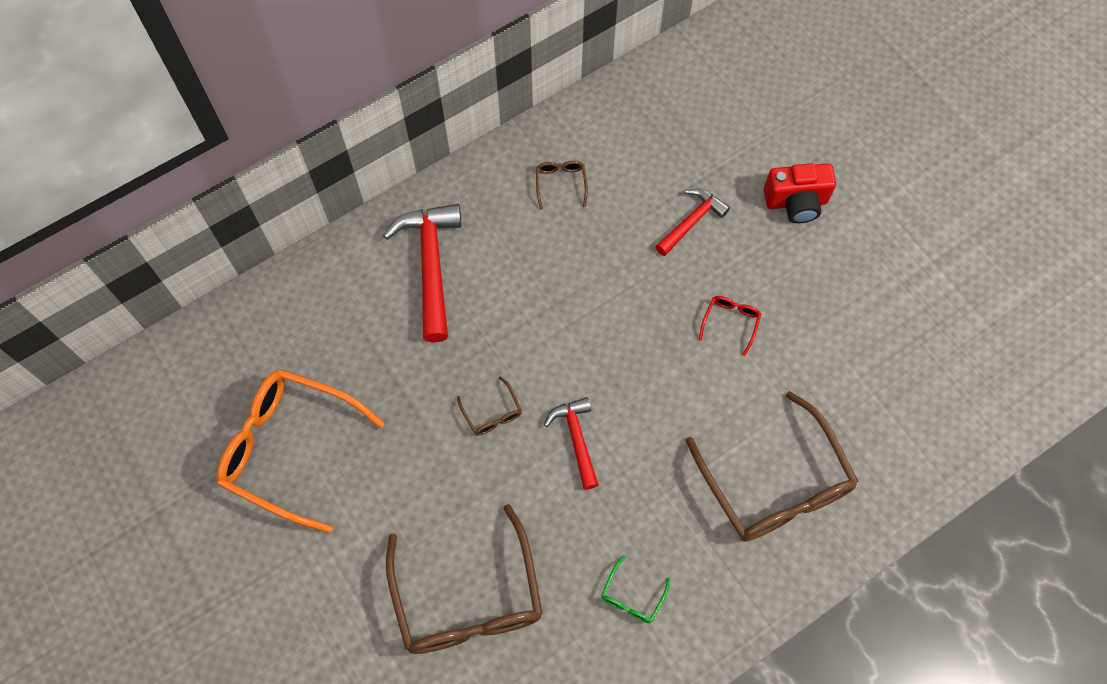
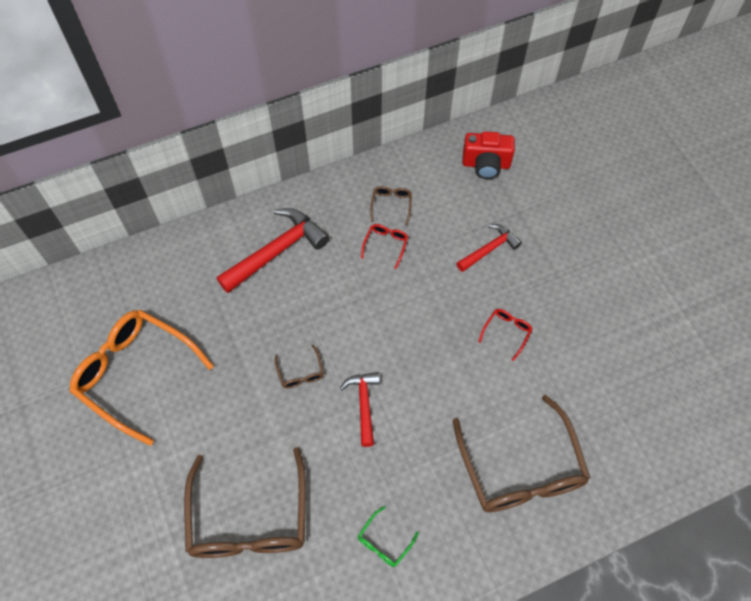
camera: 10 degrees right, 5 degrees down
red hammer [383,204,462,342] -> red hammer turned 45 degrees clockwise [217,208,329,293]
red camera [764,163,836,223] -> red camera moved to [462,131,515,179]
none -> red glasses [361,224,408,269]

